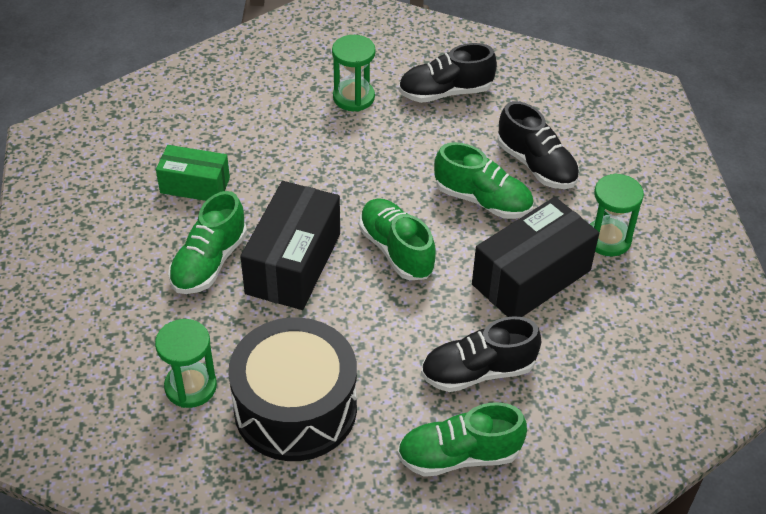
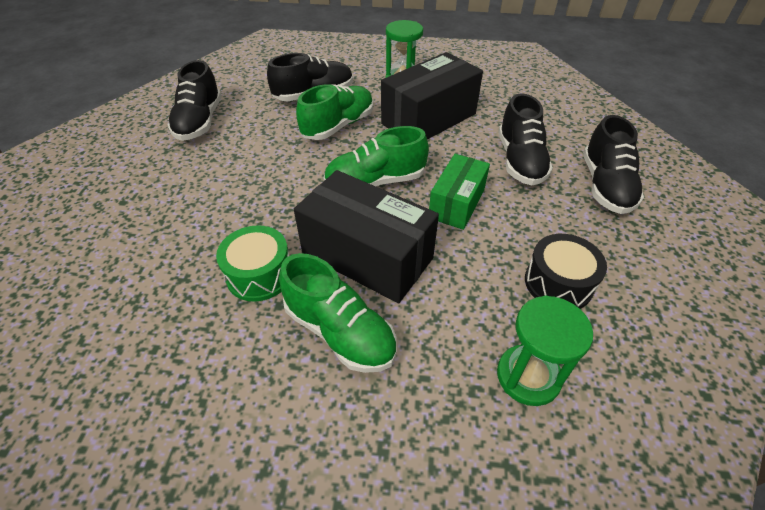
camera: 75 degrees left, 0 degrees up
green box [156,145,230,201] -> green box moved to [429,154,490,230]
black drum [228,317,357,461] -> black drum [525,234,607,309], size x0.53
green hourglass [332,35,376,111] -> none
green shoe [397,402,527,477] -> black shoe [583,115,644,214]
black box [472,197,599,317] -> black box turned 75 degrees clockwise [381,52,483,140]
none -> green drum [216,225,289,302]

